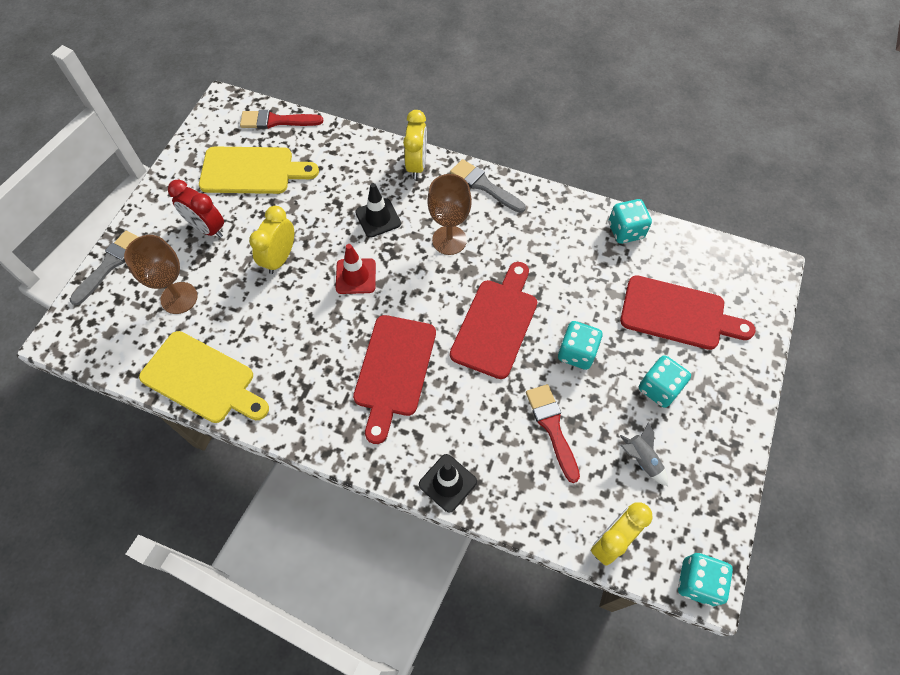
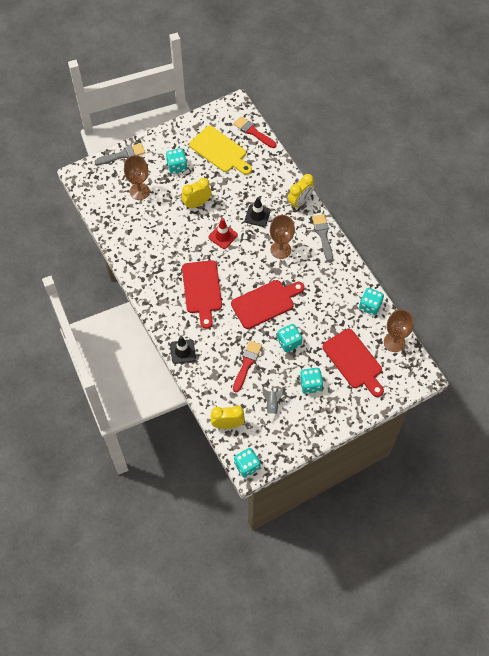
camera: 40 degrees right, 0 degrees up
yellow cutting board [139,331,269,423] -> none
red clock [168,179,224,238] -> turquoise dice [166,148,187,174]
red cutting board [353,315,436,444] -> red cutting board turned 60 degrees counterclockwise [182,260,222,329]
none -> brown goblet [384,309,414,352]

